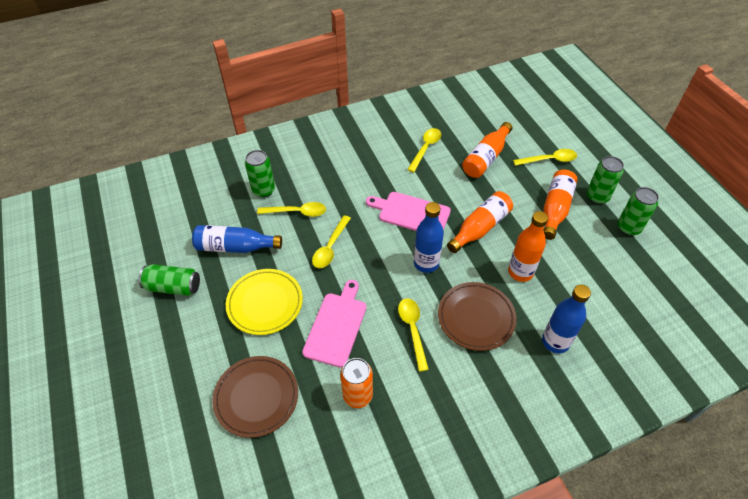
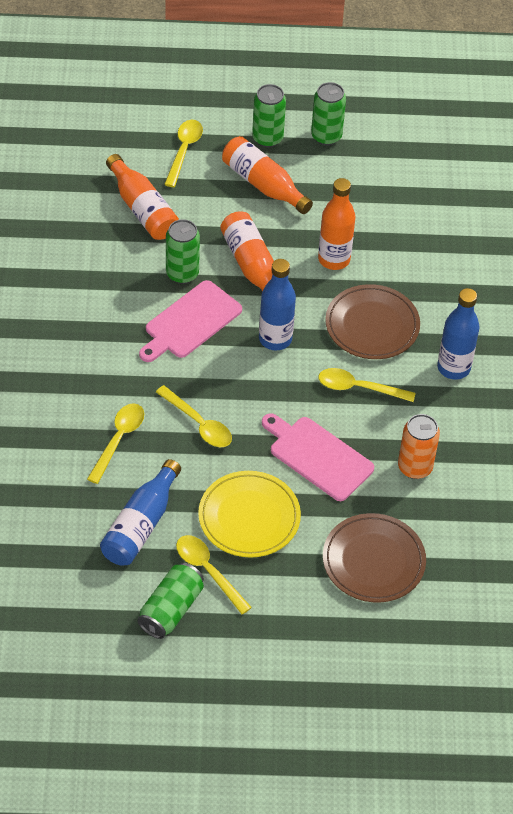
camera: 70 degrees left, 0 degrees up
green can [245,150,275,198] -> green can moved to [166,219,200,284]
yellow spoon [407,128,441,172] -> yellow spoon moved to [176,535,252,615]
blue bottle [542,285,591,353] -> blue bottle moved to [437,288,480,380]

